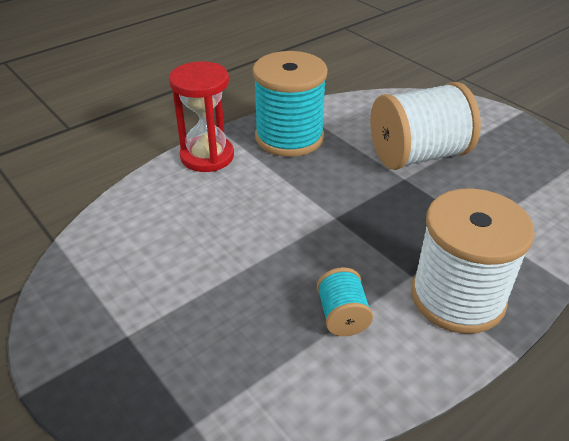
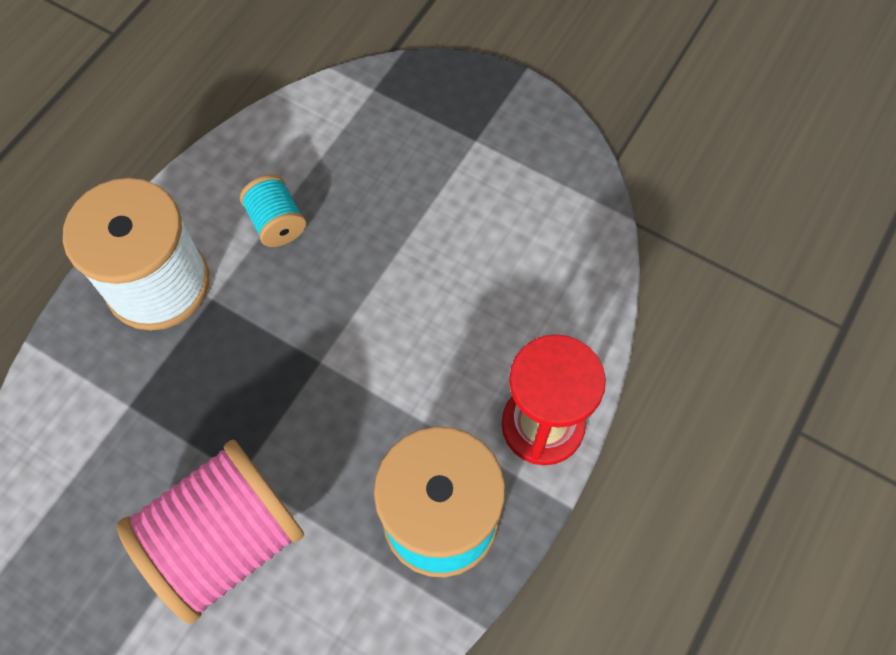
camera: 160 degrees right, 25 degrees up
white spool [370,82,481,170] -> pink spool [117,440,304,624]

